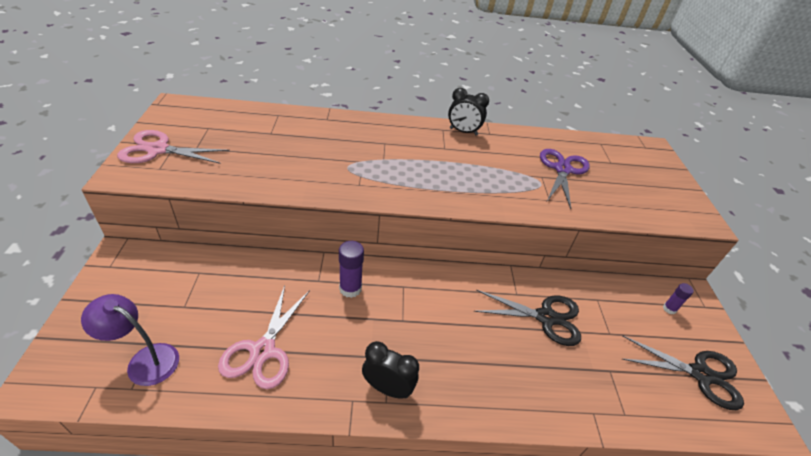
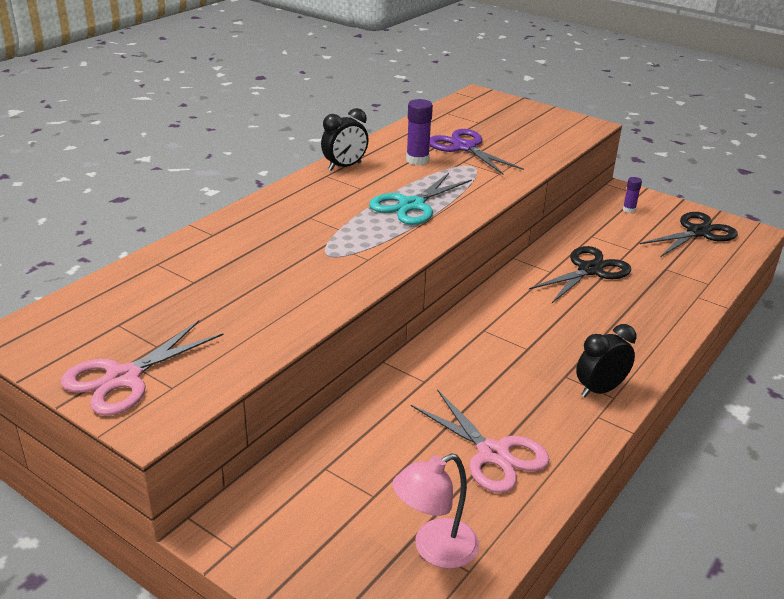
camera: 50 degrees left, 10 degrees down
purple lamp [81,294,179,386] -> pink lamp [392,453,479,569]
purple glue stick [339,241,364,298] -> purple glue stick moved to [406,99,433,165]
none -> turquoise scissors [369,173,472,225]

